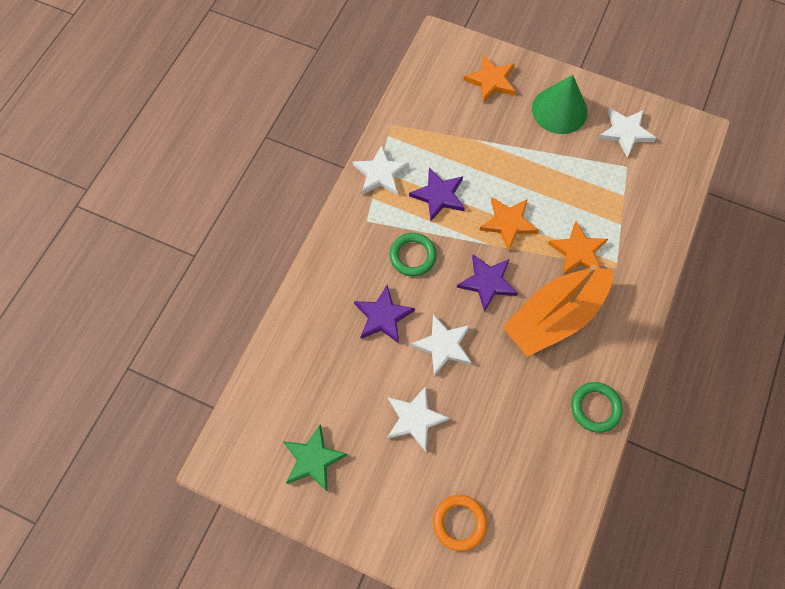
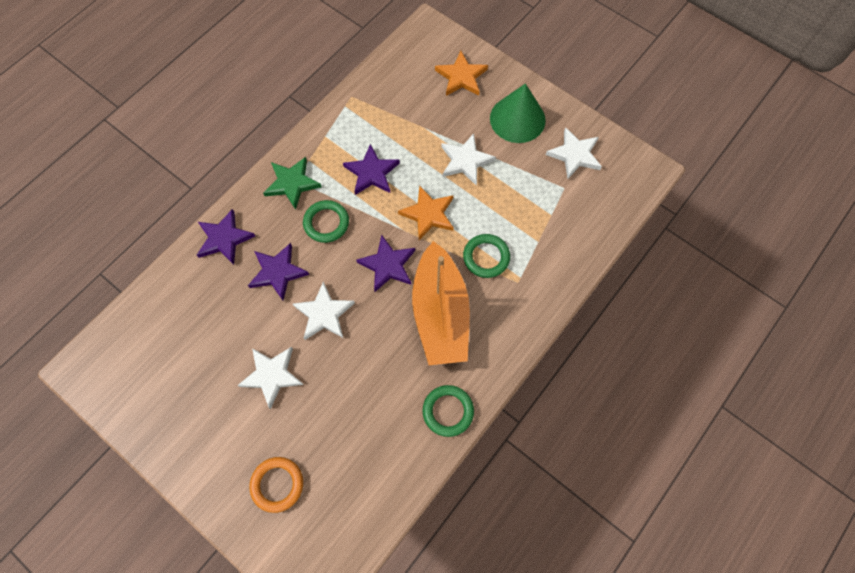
camera: 15 degrees right, 0 degrees up
green star [283,424,348,491] -> green star moved to [263,157,321,210]
white star [353,144,409,196] -> white star moved to [441,134,496,185]
orange boat [503,265,613,357] -> orange boat turned 75 degrees counterclockwise [412,241,470,365]
orange star [548,221,608,275] -> green ring [463,234,510,278]
none -> purple star [197,209,255,265]

